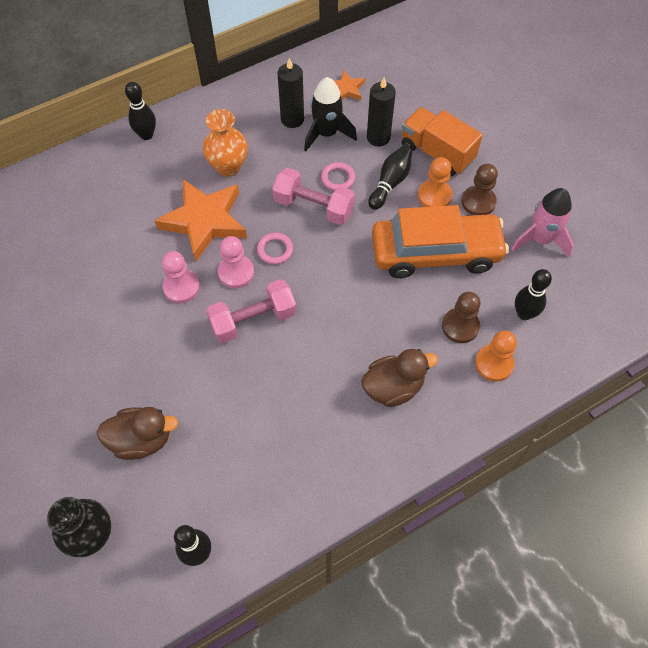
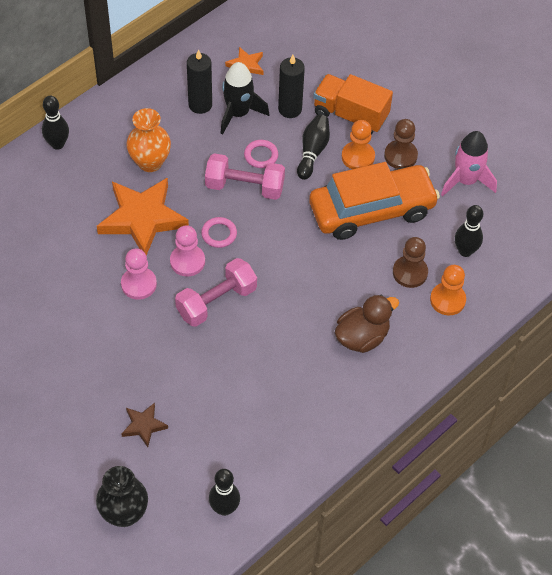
camera: 15 degrees left, 5 degrees down
brown duck [96,407,178,460] -> brown star [121,403,168,447]

